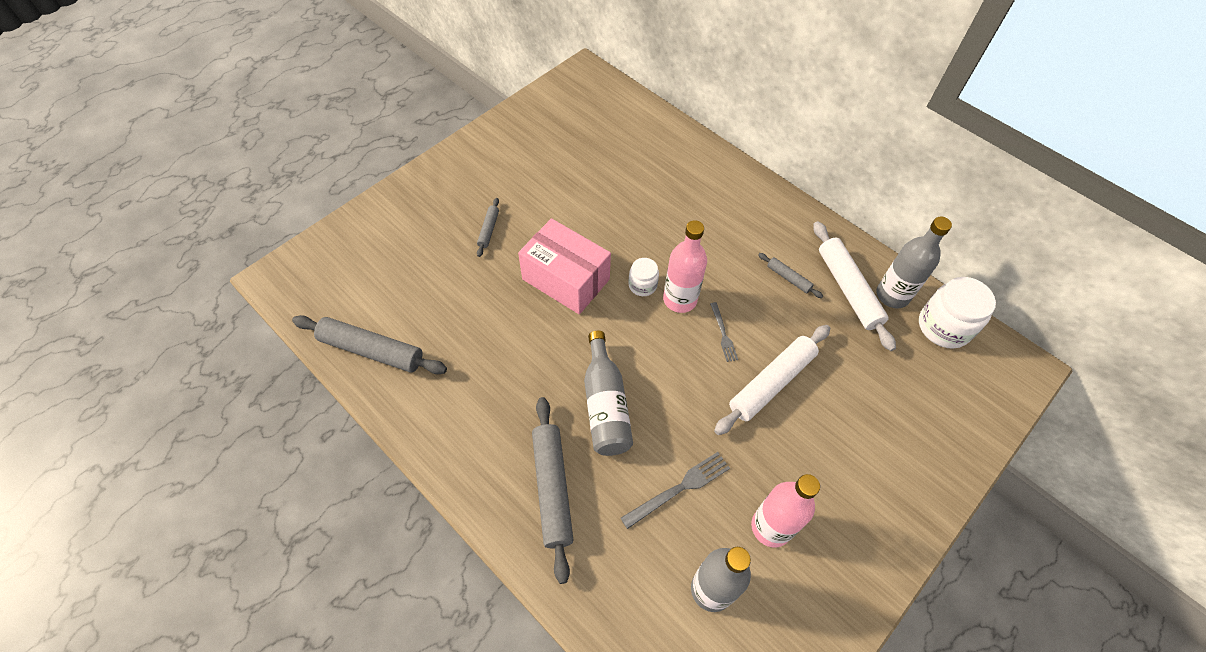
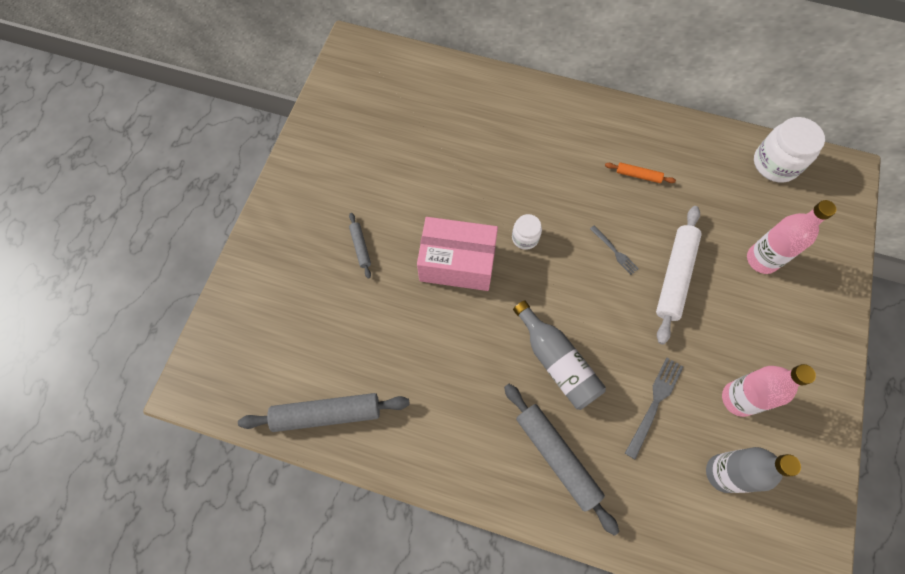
camera: 25 degrees left, 10 degrees up
pink bottle [663,220,707,313] -> pink bottle moved to [747,200,836,274]
grey rolling pin [758,253,823,298] -> orange rolling pin [605,162,676,183]
white rolling pin [813,221,896,351] -> none
grey bottle [876,216,952,308] -> none

